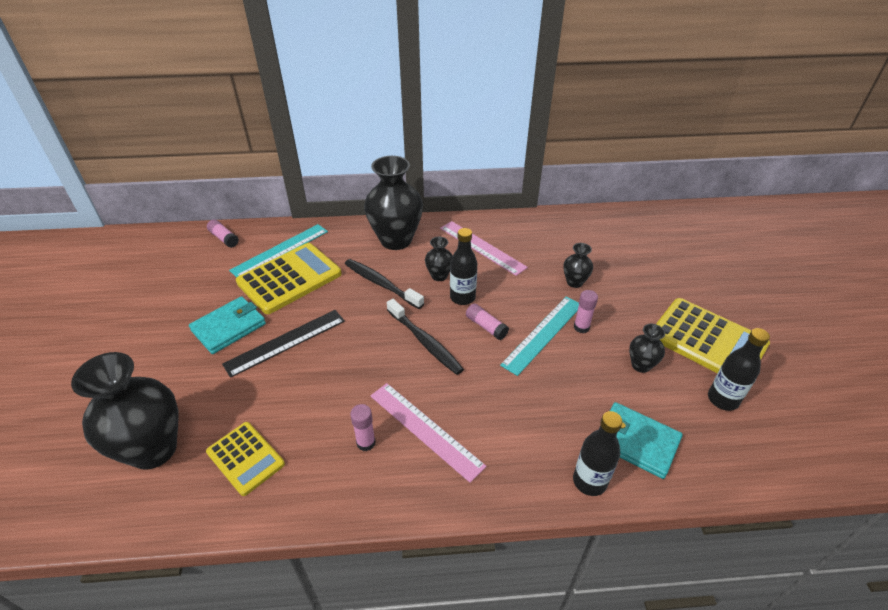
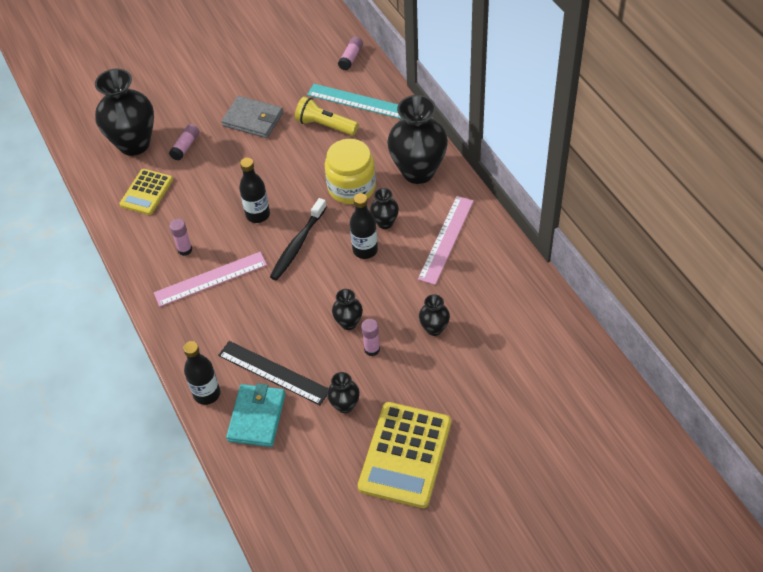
camera: 70 degrees right, 10 degrees up
turquoise wallet [189,296,266,354] -> grey wallet [221,96,283,138]
black ruler [222,310,345,378] -> black ruler moved to [218,341,329,405]
yellow calculator [236,243,342,314] -> yellow flashlight [295,96,359,135]
black toothbrush [345,259,424,309] -> yellow jar [325,139,376,204]
pink ruler [370,383,487,483] -> pink ruler turned 45 degrees clockwise [154,252,267,307]
pink glue stick [466,303,509,340] -> pink glue stick moved to [169,124,199,161]
turquoise ruler [500,296,579,376] -> black vase [332,289,363,330]
black bottle [708,328,770,411] -> black bottle moved to [239,158,270,223]

